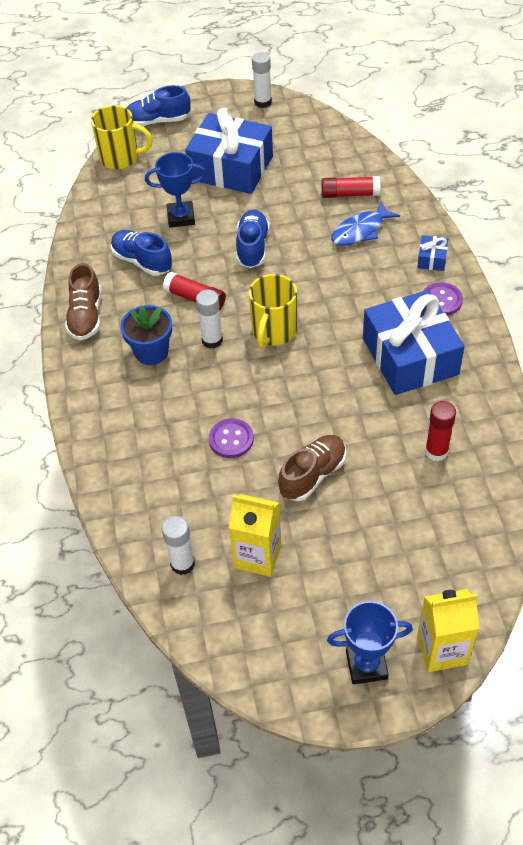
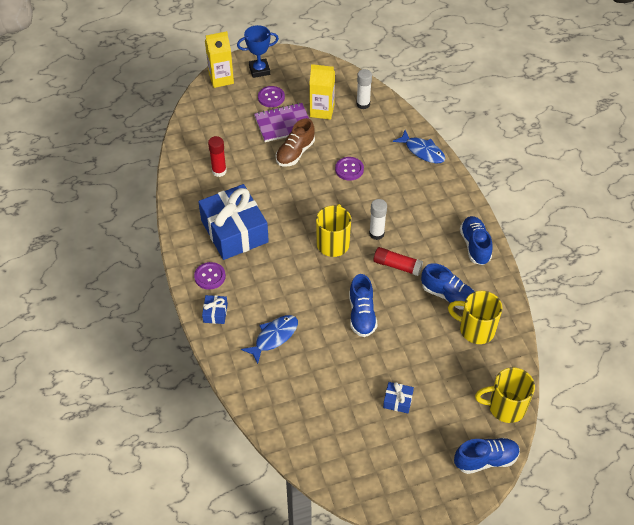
camera: 170 degrees right, 0 degrees up
brown shoe [65,263,101,341] -> blue shoe [460,216,493,265]
blue flower pot [120,305,172,365] -> none
blue trophy [145,152,206,228] -> none
blue gift [185,108,273,194] -> blue gift [383,382,414,413], size x0.41
white glue stick [252,52,272,108] -> none
red glue stick [322,176,380,198] -> none
none -> purple notebook [254,103,309,142]
none -> purple button [258,86,285,107]
none -> blue fish [393,130,446,163]
none -> yellow mug [448,291,502,344]

